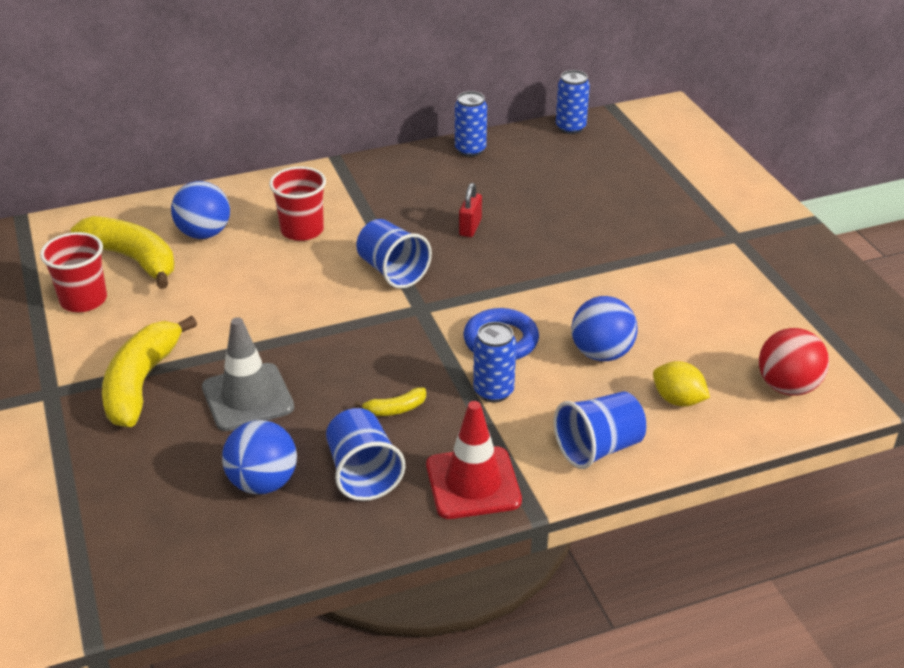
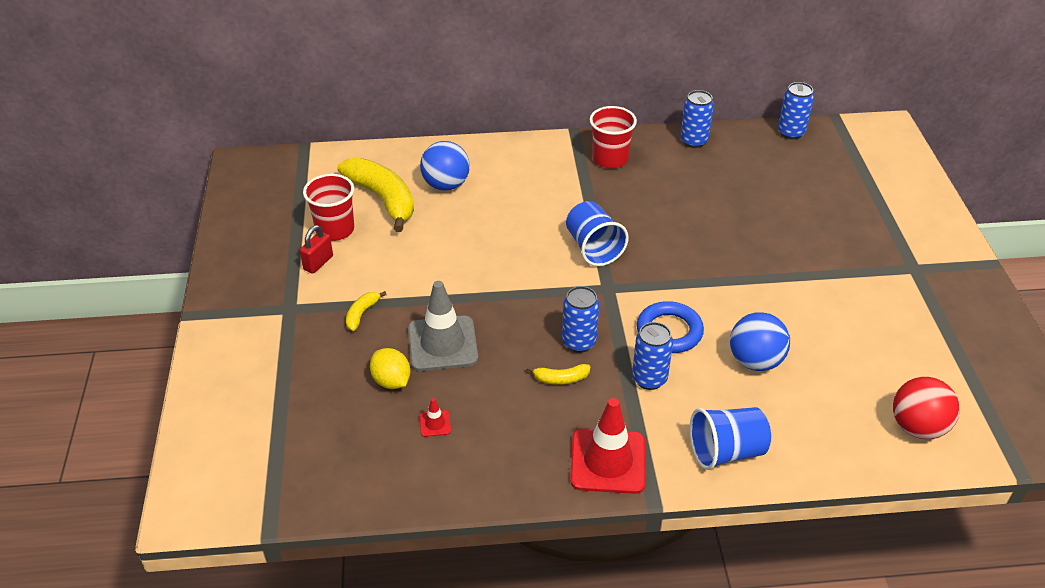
camera: 15 degrees right, 5 degrees up
yellow banana [102,316,197,427] -> yellow banana [346,291,387,331], size x0.44
blue ball [222,420,297,494] -> red traffic cone [420,398,451,437]
red cup [269,166,326,241] -> red cup moved to [590,106,637,168]
blue cup [326,408,405,501] -> none
red padlock [459,183,482,237] -> red padlock moved to [300,225,333,274]
yellow lemon [653,361,710,407] -> yellow lemon moved to [370,348,410,389]
none -> blue can [562,286,599,353]

